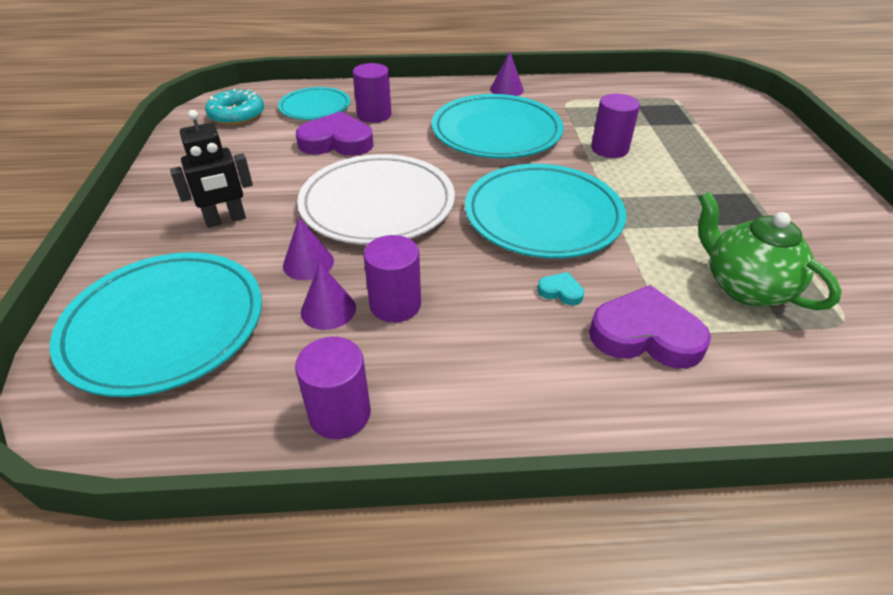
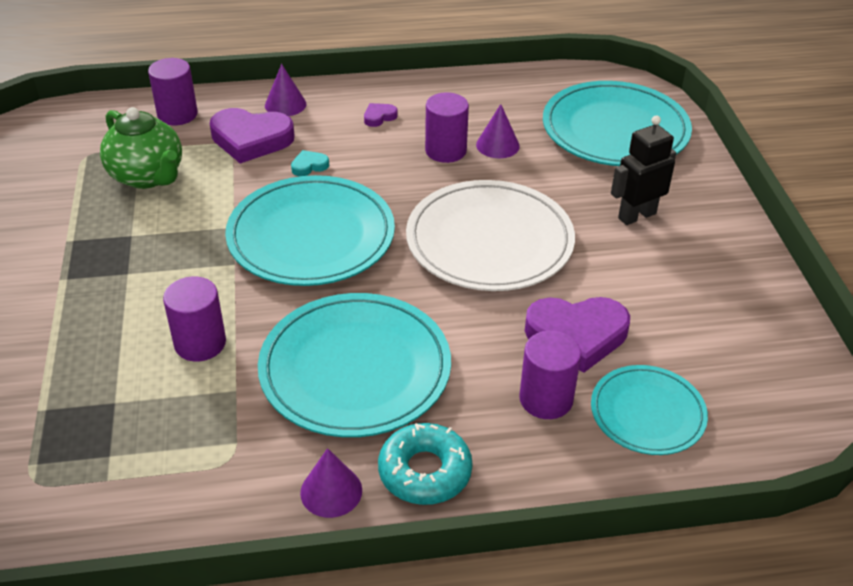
camera: 175 degrees right, 0 degrees up
turquoise donut [205,89,264,125] -> turquoise donut moved to [378,423,473,505]
purple cone [283,217,334,280] -> purple cone moved to [265,64,306,116]
purple cylinder [295,337,371,439] -> purple cylinder moved to [148,58,198,126]
turquoise heart [537,272,584,306] -> turquoise heart turned 135 degrees clockwise [291,150,329,176]
none -> purple heart [364,103,398,127]

